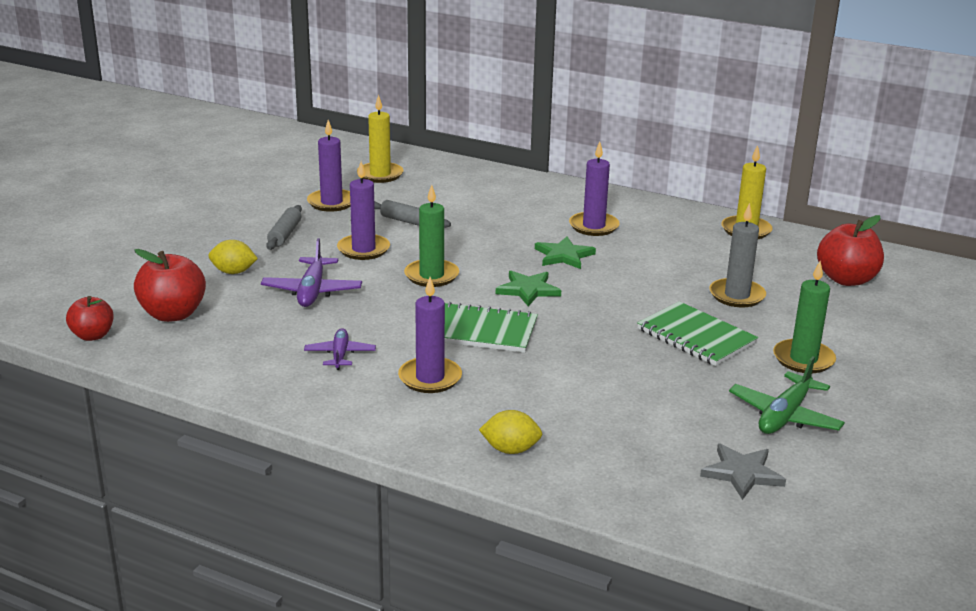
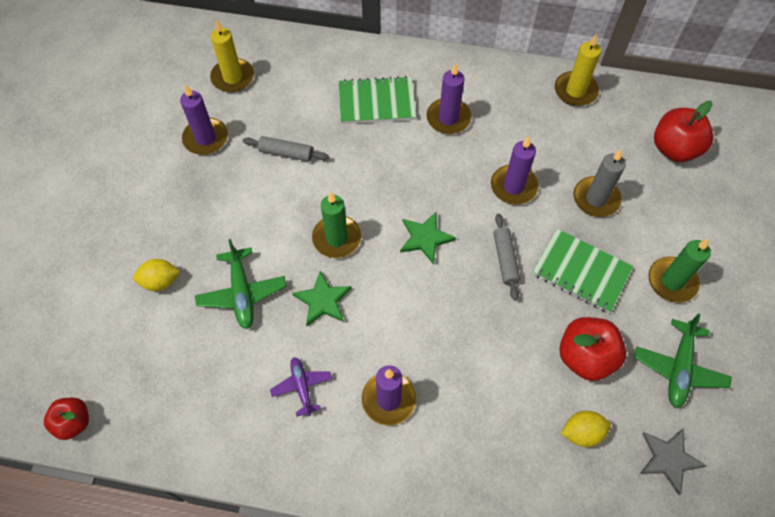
camera: 15 degrees left, 35 degrees up
red apple [134,249,206,322] -> red apple moved to [559,317,626,381]
purple plane [261,238,362,307] -> green plane [195,239,286,329]
grey rolling pin [266,205,302,250] -> grey rolling pin moved to [493,214,520,301]
purple candle [337,161,390,260] -> purple candle moved to [491,136,539,205]
green notebook [445,302,538,353] -> green notebook moved to [339,76,416,124]
yellow lemon [479,410,542,454] -> yellow lemon moved to [561,411,611,447]
green star [535,236,596,269] -> green star moved to [292,271,352,326]

